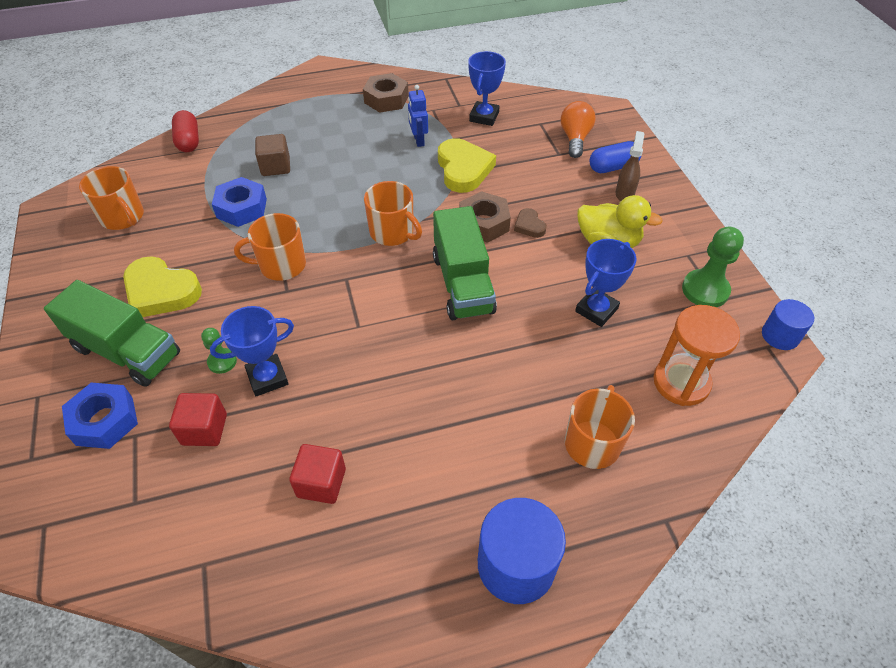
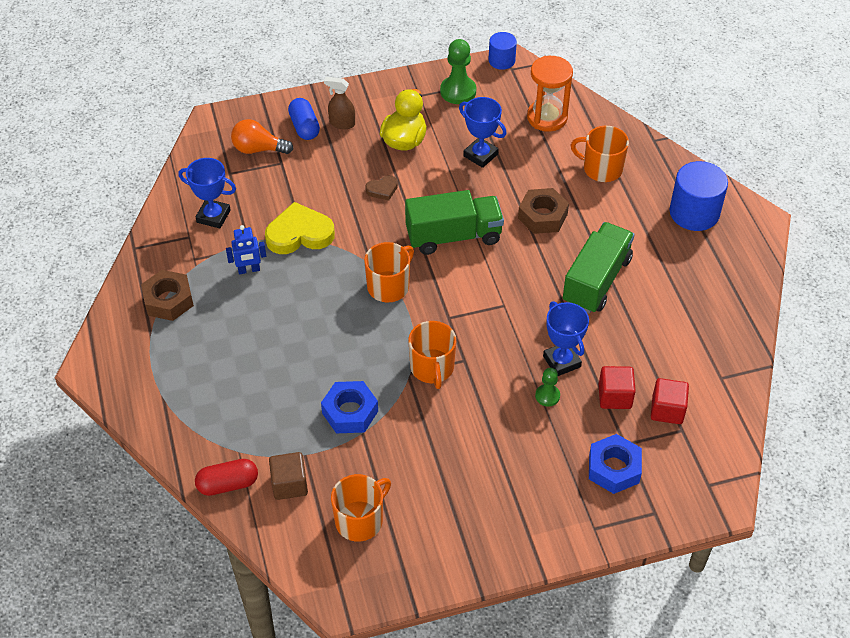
camera: 90 degrees left, 0 degrees up
green truck [44,280,180,387] -> green truck moved to [563,222,635,314]
yellow heart [123,256,202,317] -> none
brown cube [255,134,290,176] -> brown cube moved to [269,452,308,500]
red cube [289,444,346,504] -> red cube moved to [651,378,689,424]
brown nut [459,191,511,243] -> brown nut moved to [518,188,569,234]

